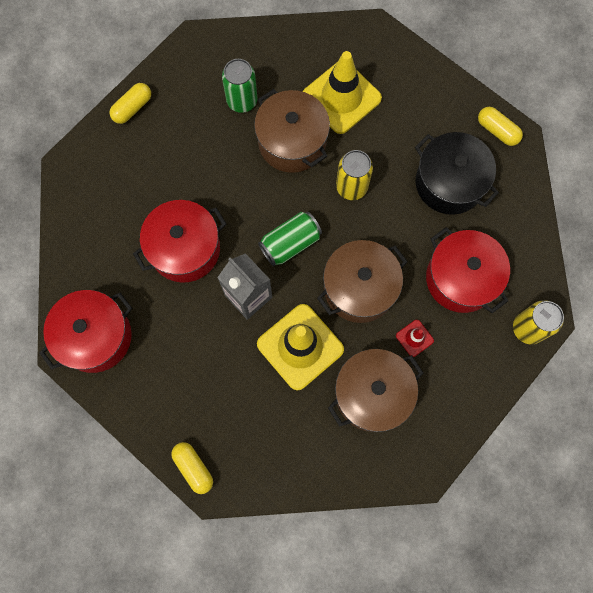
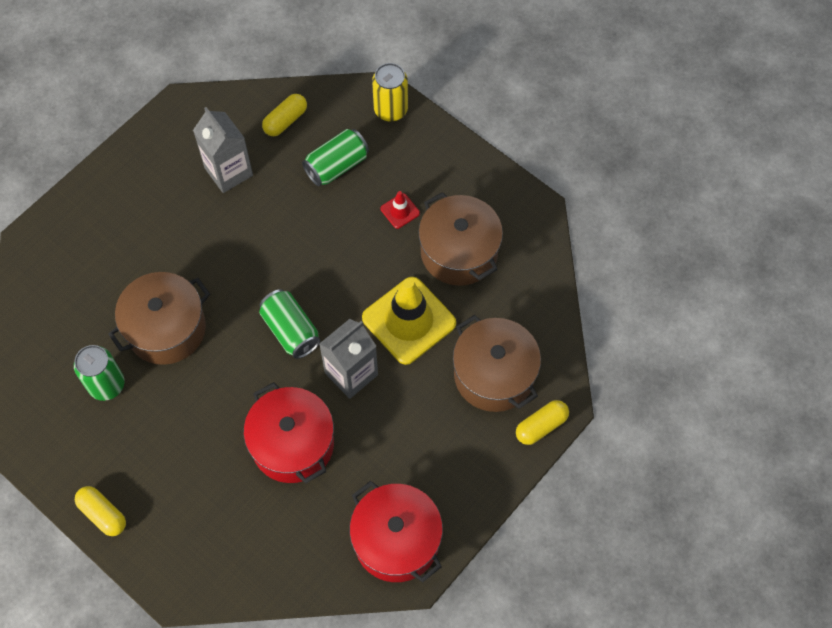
camera: 90 degrees left, 10 degrees down
yellow traffic cone [303,51,382,134] -> none
brown pot [317,240,408,323] -> brown pot moved to [453,315,541,412]
yellow can [336,150,373,200] -> none
black pot [415,132,499,215] -> grey carton [193,107,253,193]
red pot [426,227,510,313] -> green can [302,129,369,186]
yellow capsule [478,107,523,146] -> yellow capsule moved to [262,94,307,136]

